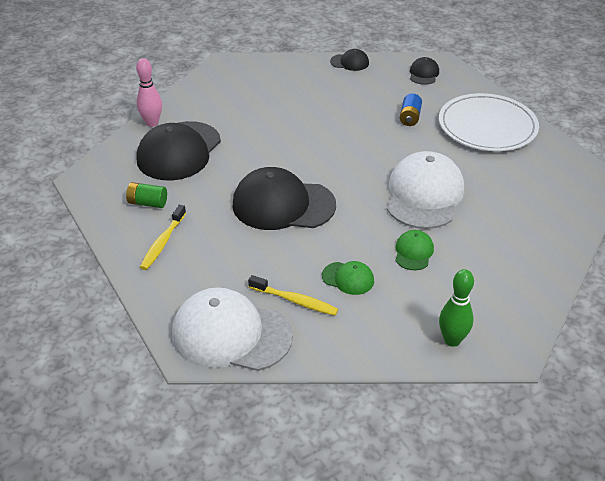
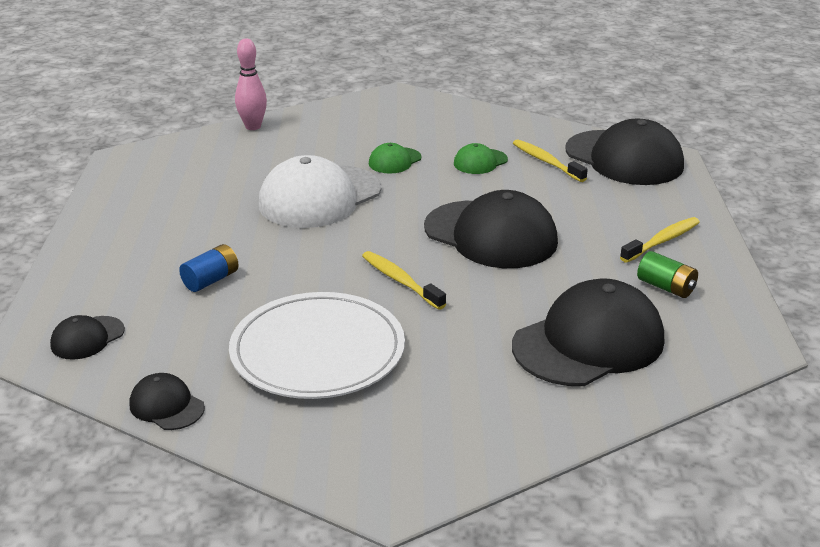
camera: 150 degrees left, 10 degrees down
pink bowling pin [136,58,162,127] -> pink bowling pin moved to [235,39,267,130]
white cap [172,287,293,371] -> black cap [566,118,684,185]
green cap [322,261,374,295] -> green cap turned 90 degrees counterclockwise [454,143,508,174]
white plate [439,93,539,151] -> white plate moved to [229,292,405,399]
green bowling pin [439,269,474,347] -> none
none -> yellow toothbrush [362,251,446,310]

